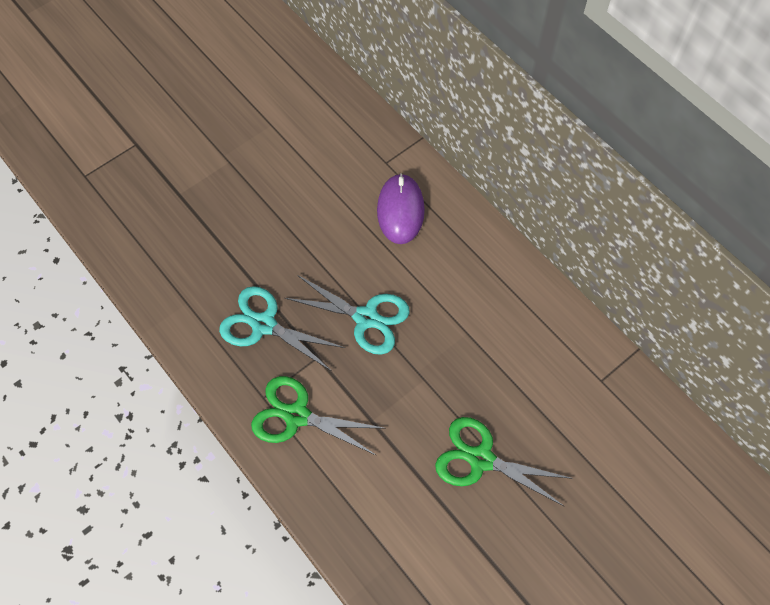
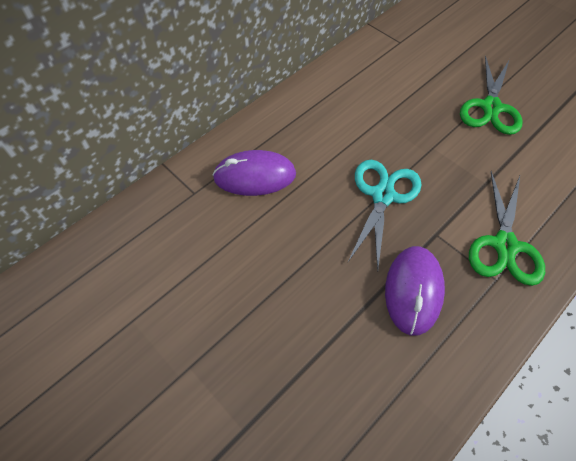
camera: 95 degrees left, 5 degrees down
turquoise scissors [219,286,345,371] -> purple mouse [385,246,445,336]

